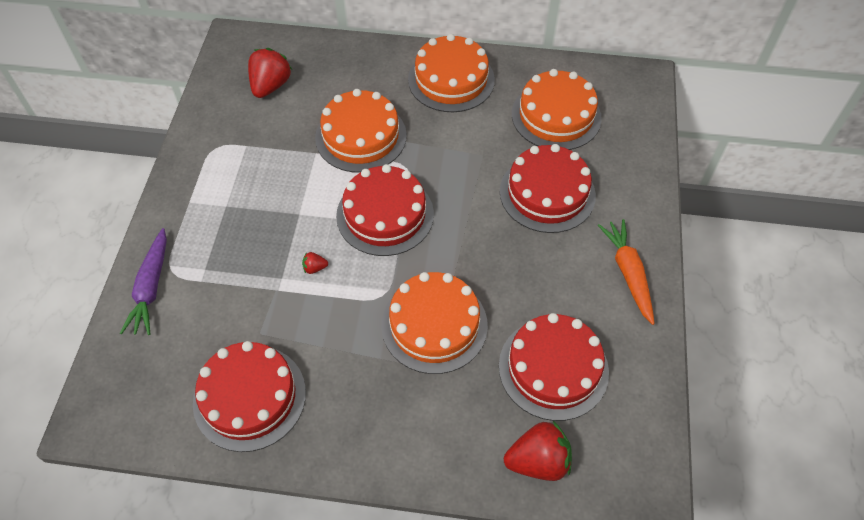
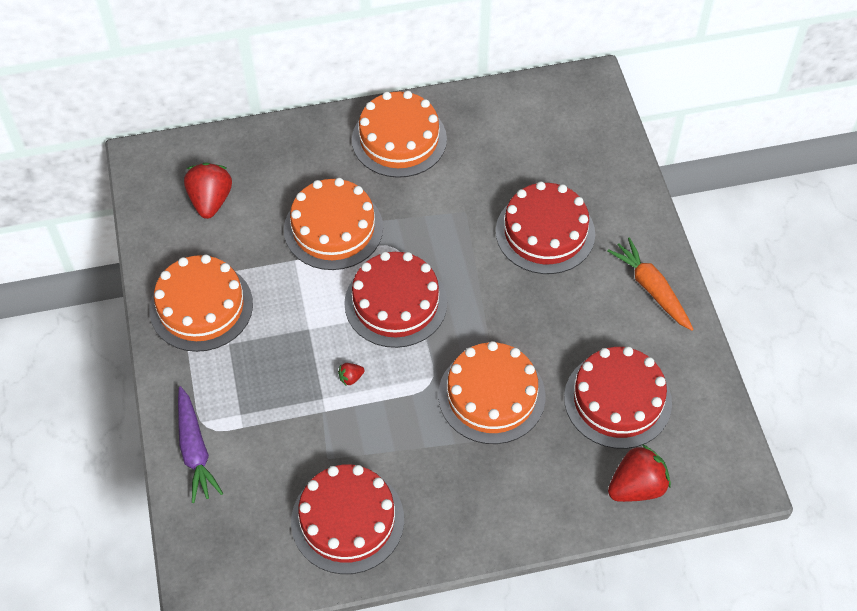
camera: 20 degrees left, 0 degrees up
orange cake [512,69,602,150] -> orange cake moved to [149,254,253,352]

